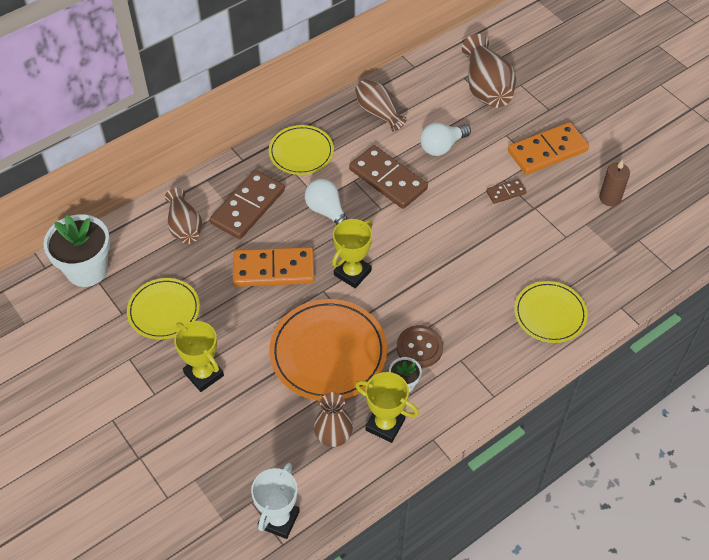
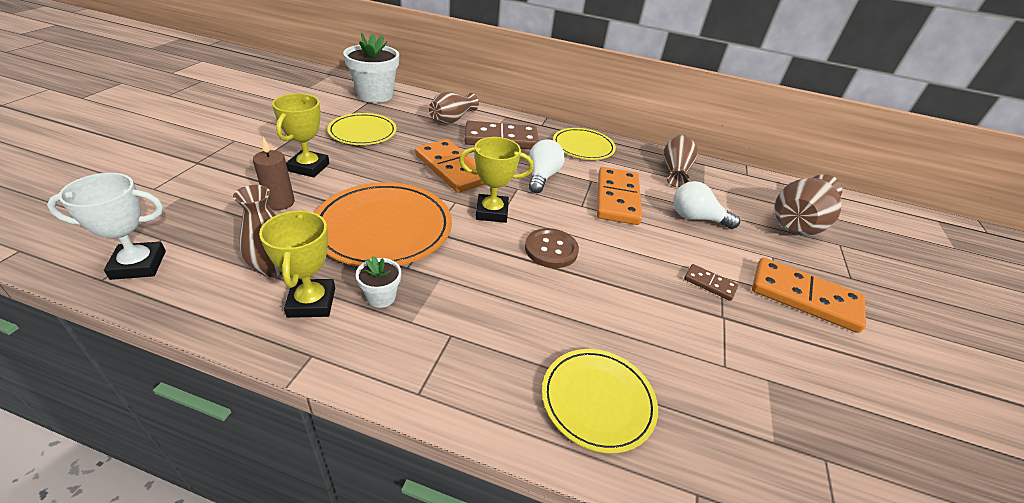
camera: 50 degrees right, 15 degrees down
brown domino [349,145,428,209] -> orange domino [597,167,642,225]
brown button [397,325,443,368] -> brown button moved to [525,228,579,268]
brown candle [599,159,630,206] -> brown candle moved to [253,137,295,210]

